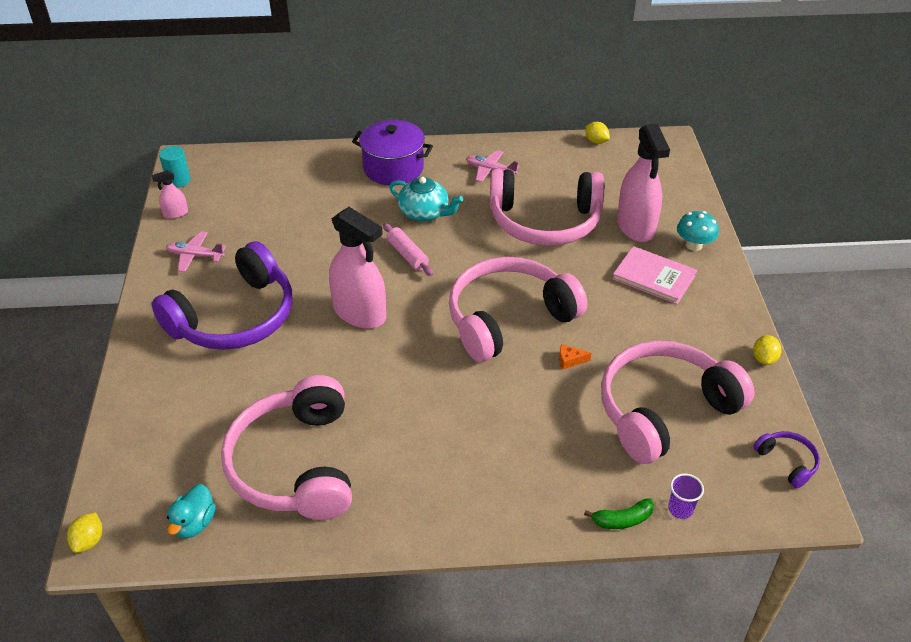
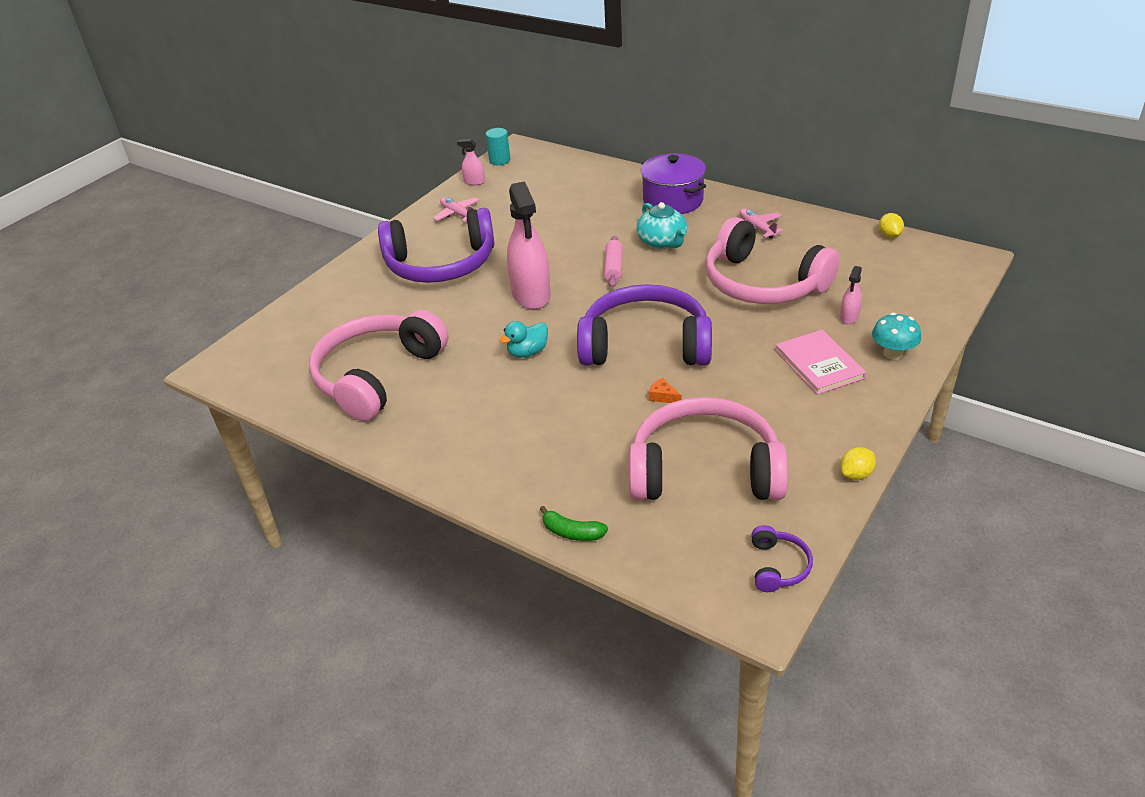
camera: 40 degrees right, 5 degrees down
yellow lemon [67,512,102,553] -> none
turquoise duck [167,484,216,538] -> turquoise duck moved to [499,321,548,358]
pink headphones [449,257,587,362] -> purple headphones [577,284,712,365]
pink spray bottle [617,124,670,242] -> pink spray bottle [840,266,862,324], size x0.45
purple cup [668,473,704,519] -> none

